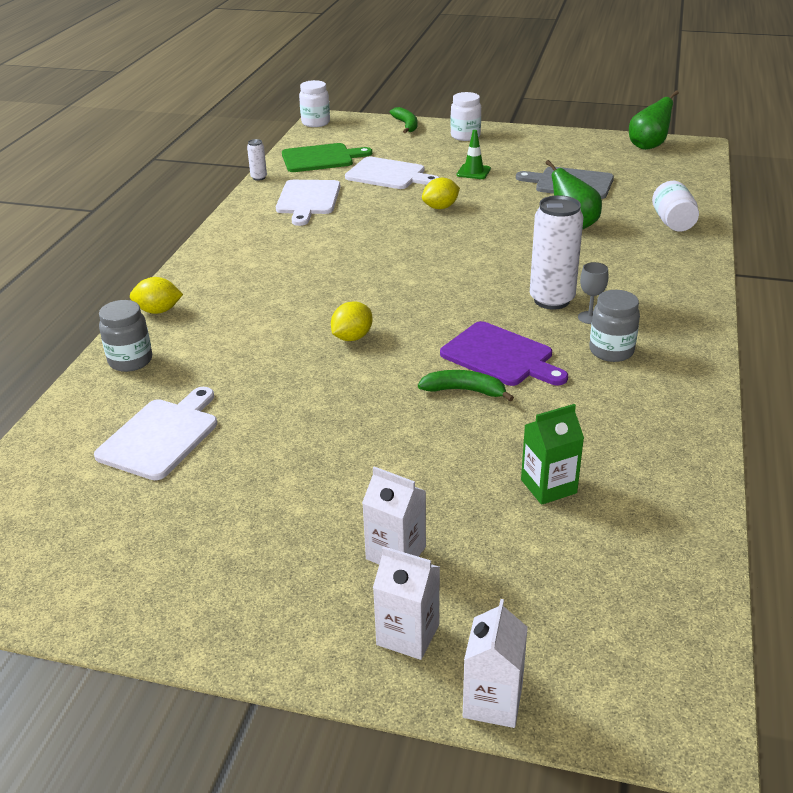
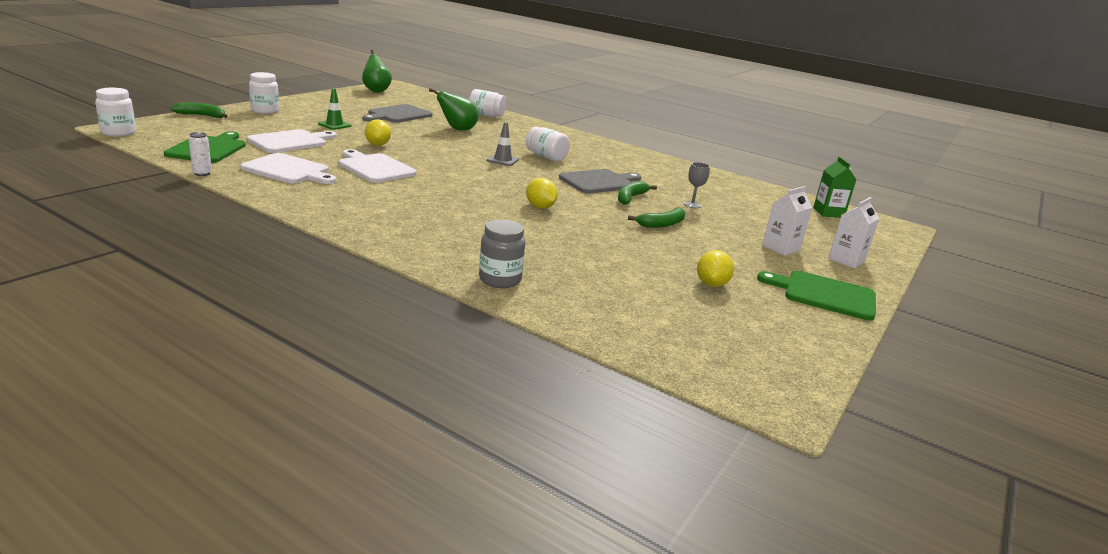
camera: 75 degrees left, 10 degrees down
white cutting board [94,387,217,480] -> white cutting board moved to [339,149,417,183]
yellow lemon [130,277,183,314] -> yellow lemon moved to [697,250,734,287]
purple cutting board [440,321,568,386] -> grey cutting board [559,169,641,194]
white carton [463,599,528,728] -> none
green carton [521,404,584,505] -> green carton moved to [813,157,857,218]
white can [530,195,583,310] -> white jar [526,127,570,162]
grey goblet [578,262,608,324] -> grey goblet moved to [684,162,710,208]
grey jar [589,290,640,362] -> none
none -> grey traffic cone [487,122,519,166]
none -> green banana [628,207,686,228]
none -> green cutting board [757,270,876,321]

